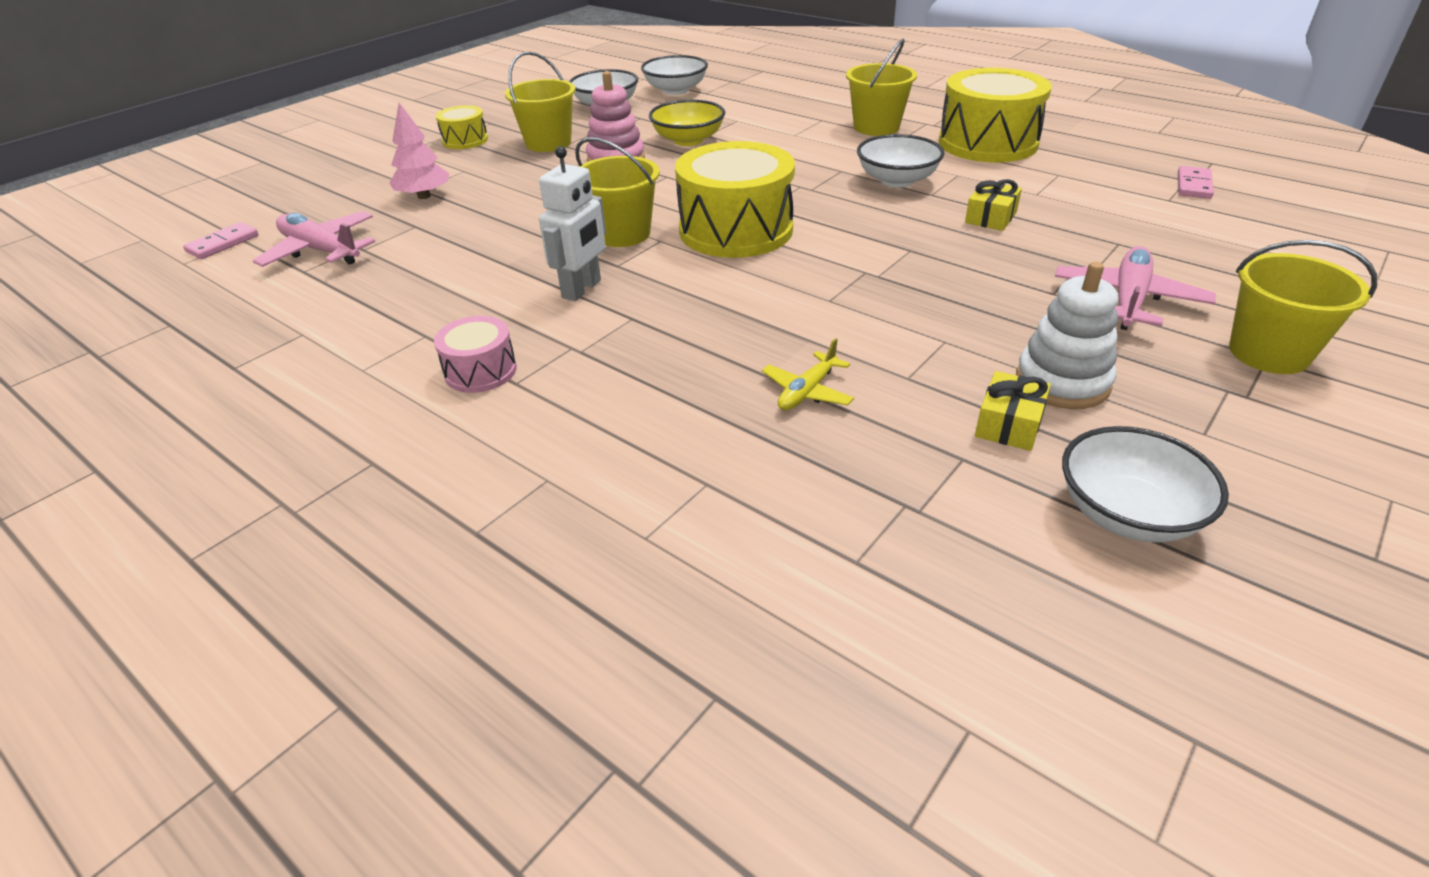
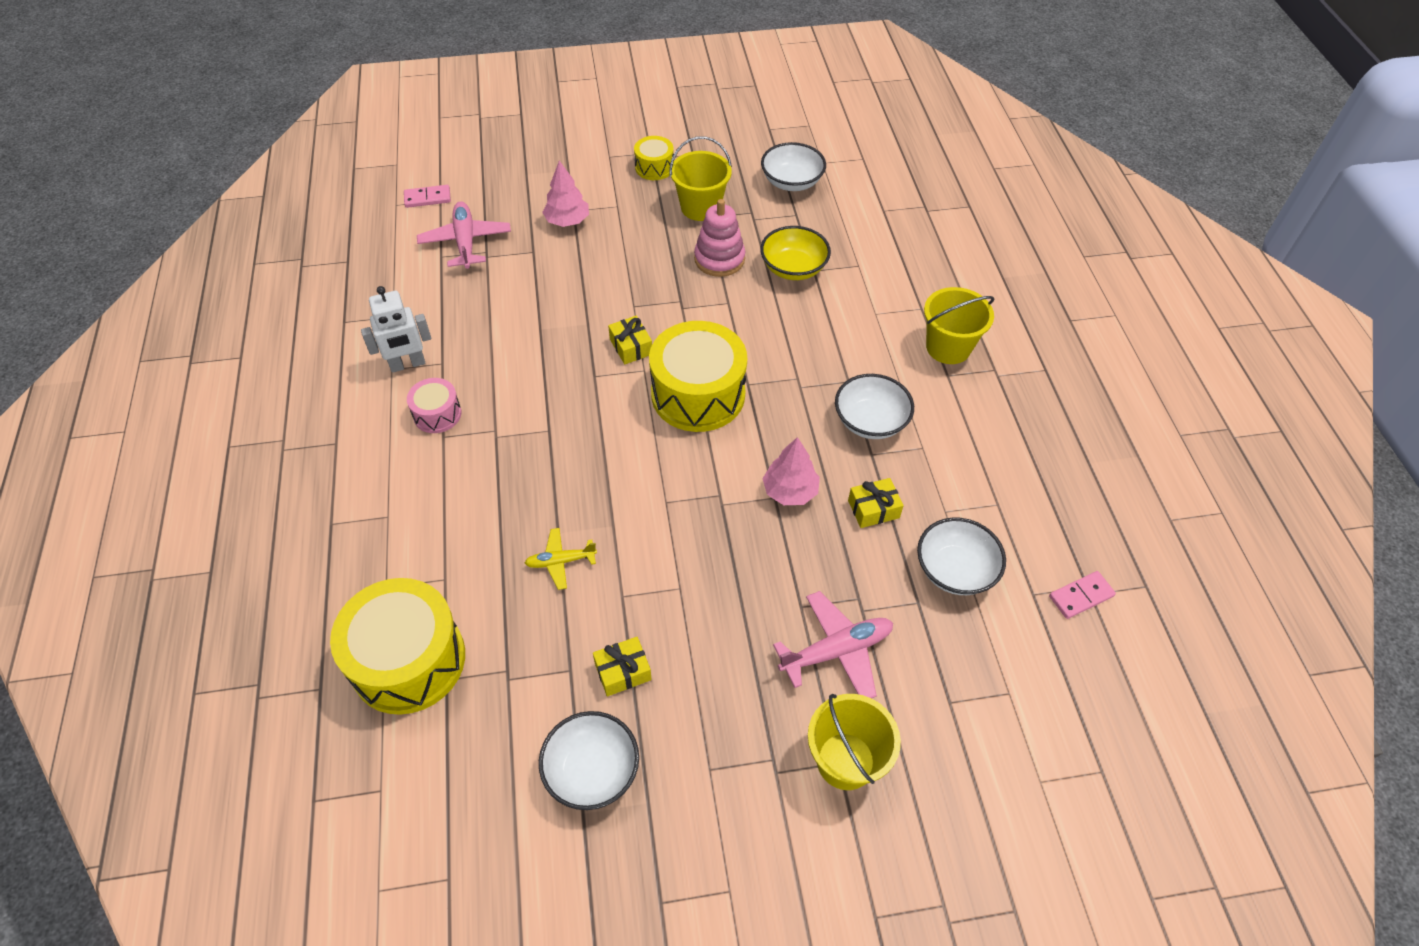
camera: 40 degrees right, 15 degrees up
white robot [539,146,606,301] -> white robot moved to [361,286,431,373]
yellow bucket [575,137,660,247] -> yellow gift [608,316,652,364]
white bowl [641,55,708,95] -> white bowl moved to [917,518,1006,595]
yellow drum [939,68,1052,163] -> yellow drum moved to [330,578,465,715]
white stacking toy [1016,262,1118,409] -> none
none -> pink tree [762,437,820,505]

